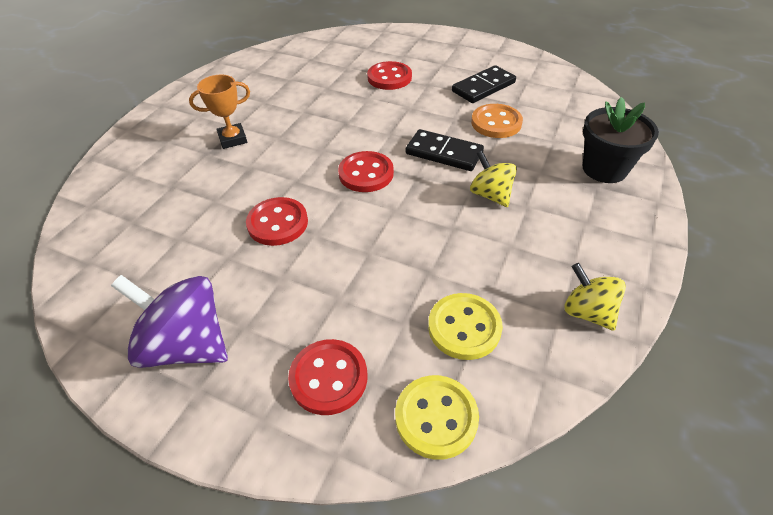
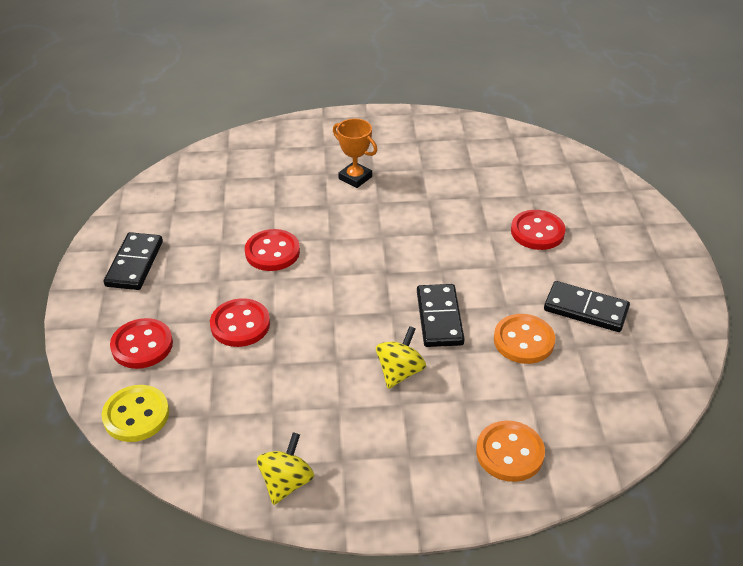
camera: 60 degrees right, 5 degrees down
purple spinning top [111,275,228,368] -> black domino [104,232,163,290]
red button [338,151,394,192] -> red button moved to [210,298,270,347]
yellow button [428,293,503,360] -> none
black flower pot [583,97,659,183] -> orange button [476,421,545,482]

